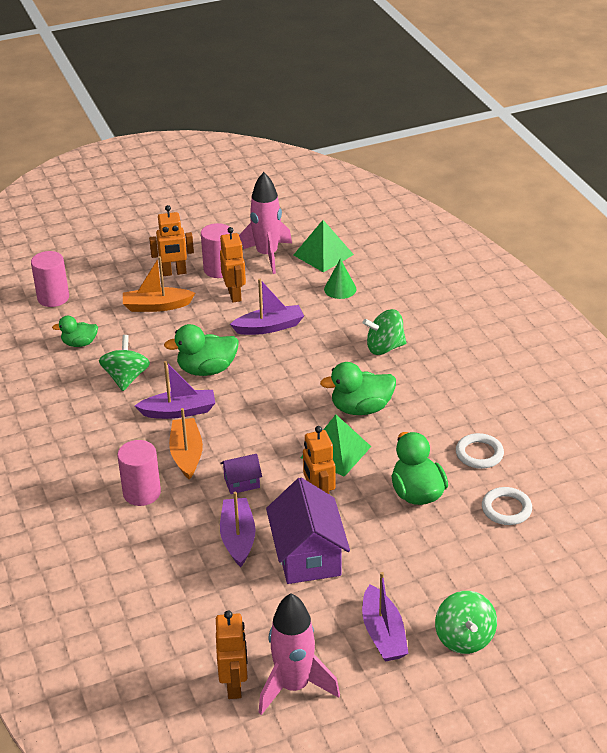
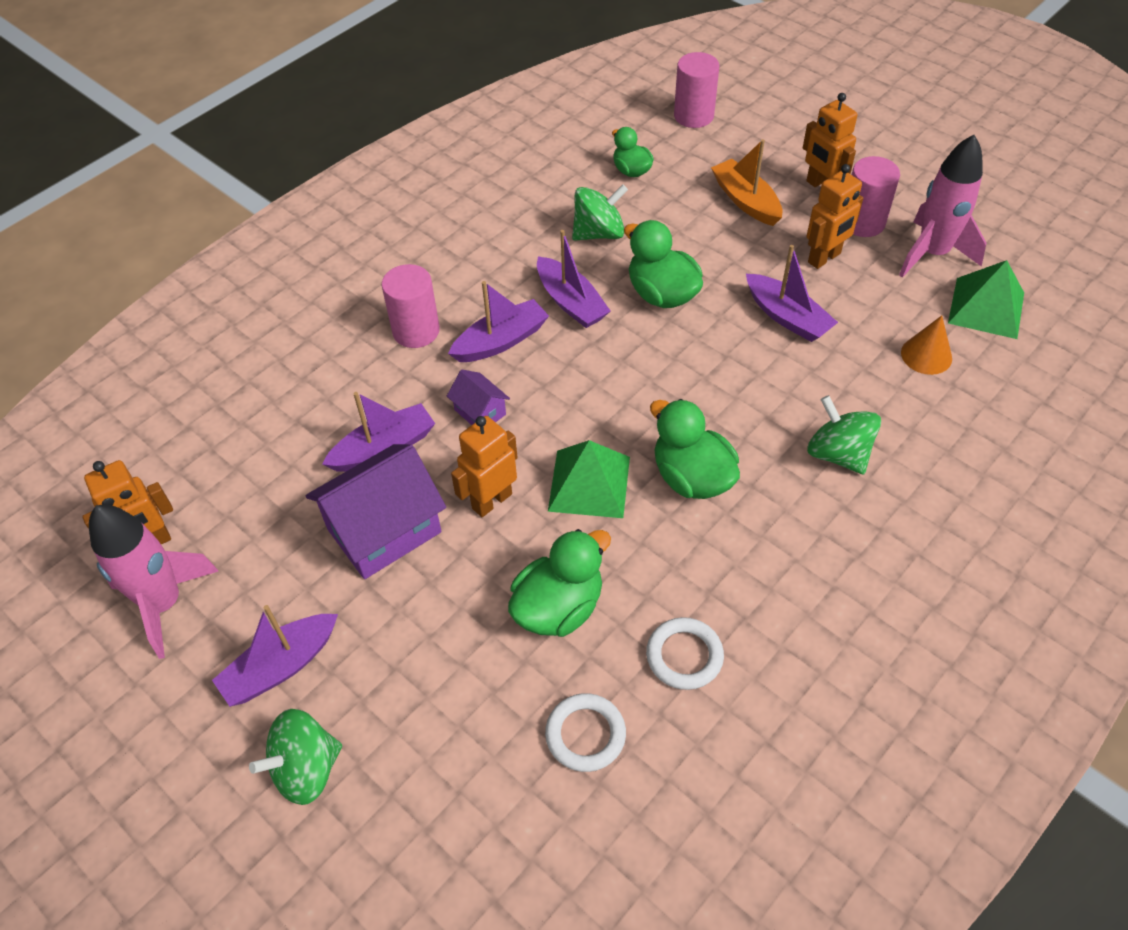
camera: 65 degrees right, 15 degrees up
orange boat [169,408,203,480] -> purple boat [448,281,549,362]
green cone [324,259,357,299] -> orange cone [901,315,952,375]

